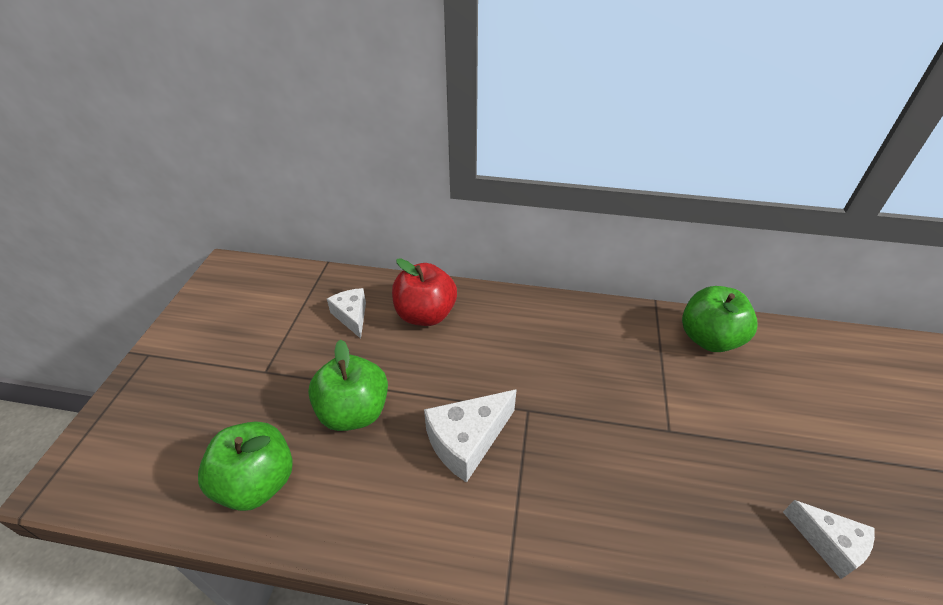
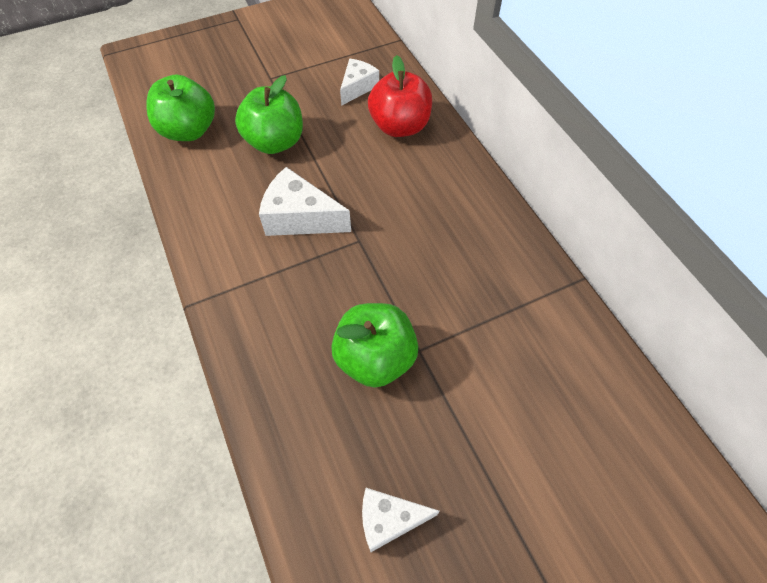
camera: 55 degrees right, 15 degrees up
green apple [682,286,758,352] -> green apple moved to [331,303,419,388]
white cheese [783,500,875,579] -> white cheese turned 75 degrees clockwise [362,488,440,552]

